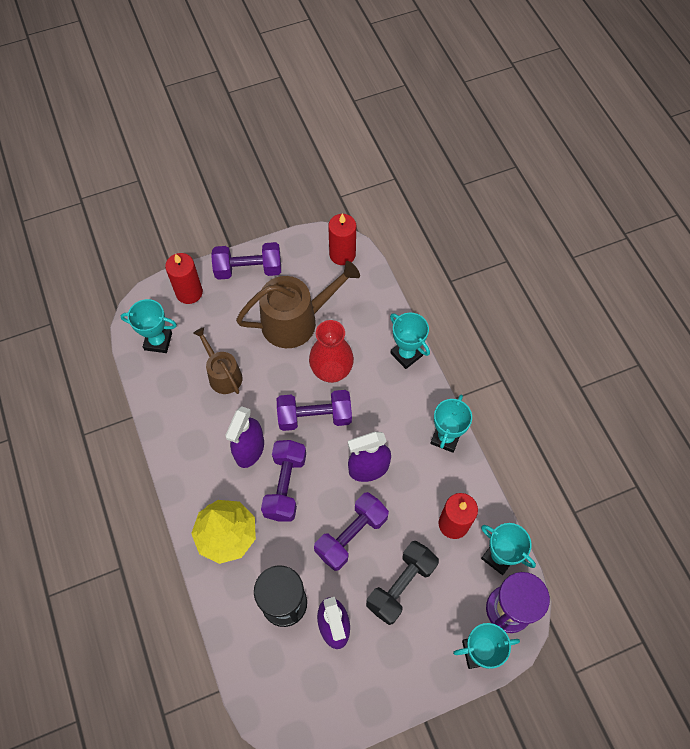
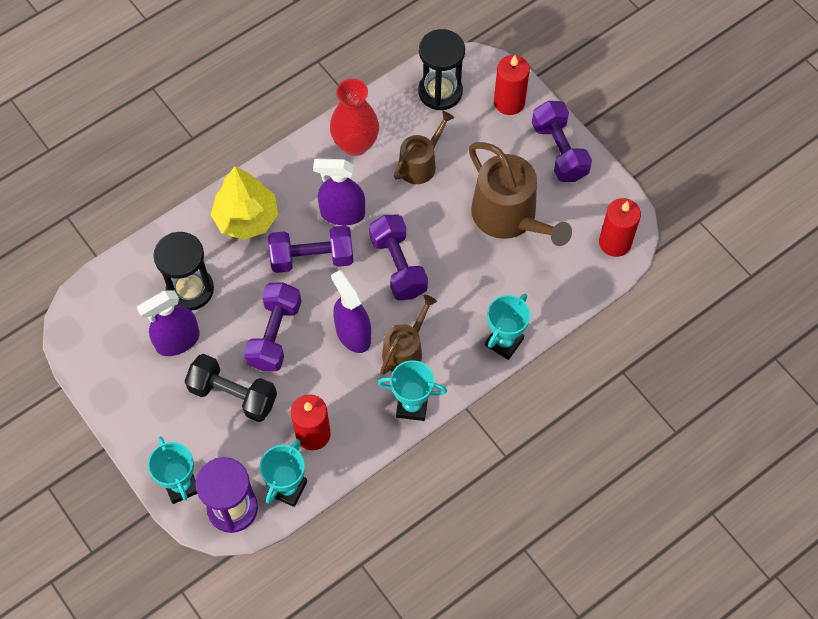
camera: 75 degrees right, 0 degrees up
turquoise trophy [121,299,177,353] -> black hourglass [418,29,465,110]
red vase [309,320,354,383] -> red vase moved to [330,79,379,156]
purple dumbbell [314,492,389,571] -> purple dumbbell turned 75 degrees clockwise [244,282,301,371]
none -> brown watering can [381,295,437,374]

